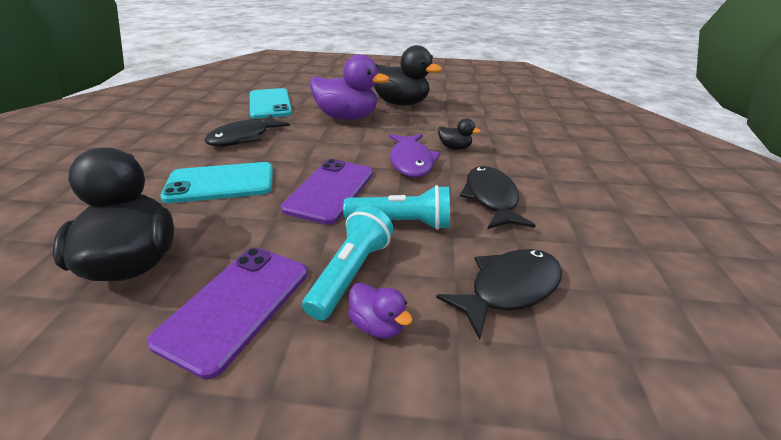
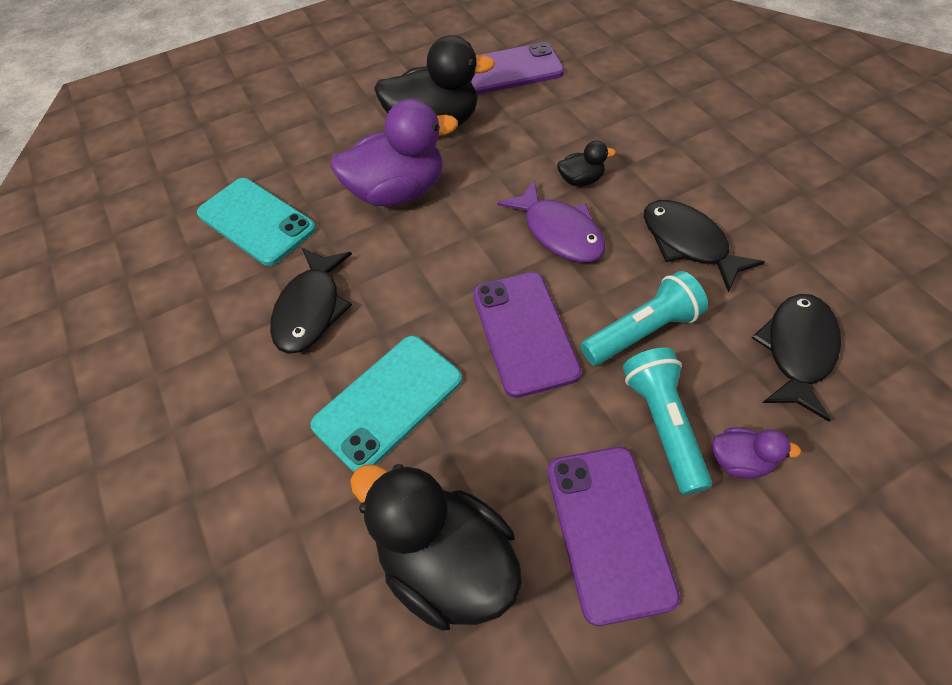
camera: 30 degrees left, 20 degrees up
none -> purple phone [470,42,564,94]

